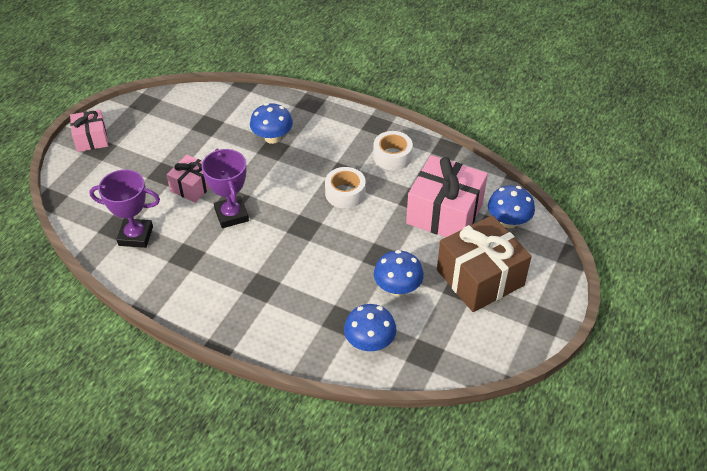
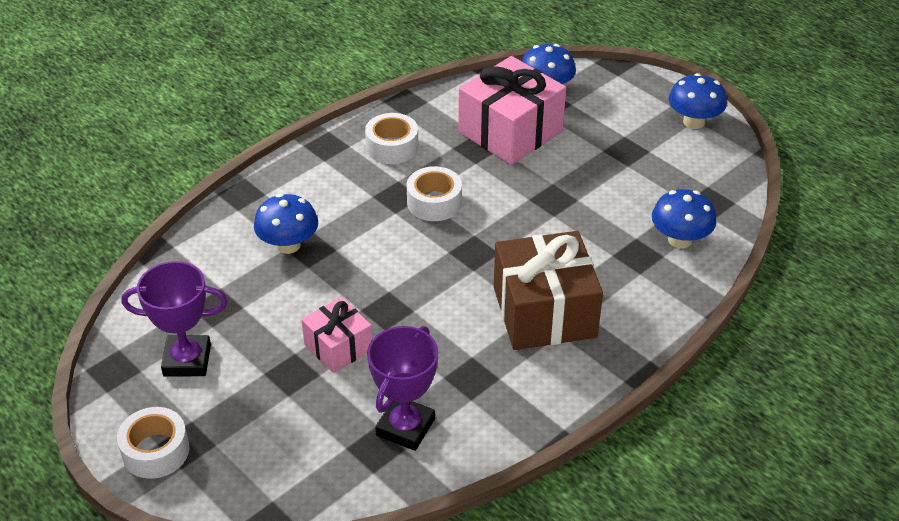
camera: 70 degrees left, 5 degrees down
pink gift [70,109,108,152] -> white tape [117,407,189,479]
purple trophy [201,149,249,228] -> purple trophy moved to [121,261,228,377]
blue mushroom [374,250,424,296] -> blue mushroom moved to [669,73,727,129]
brown gift [437,215,532,312] -> brown gift moved to [494,231,603,350]

